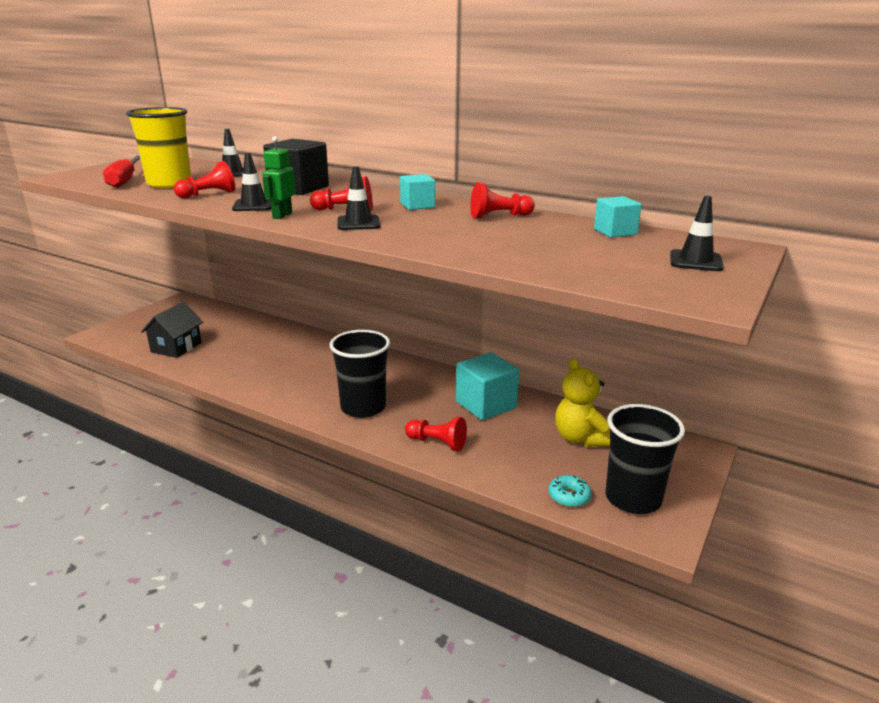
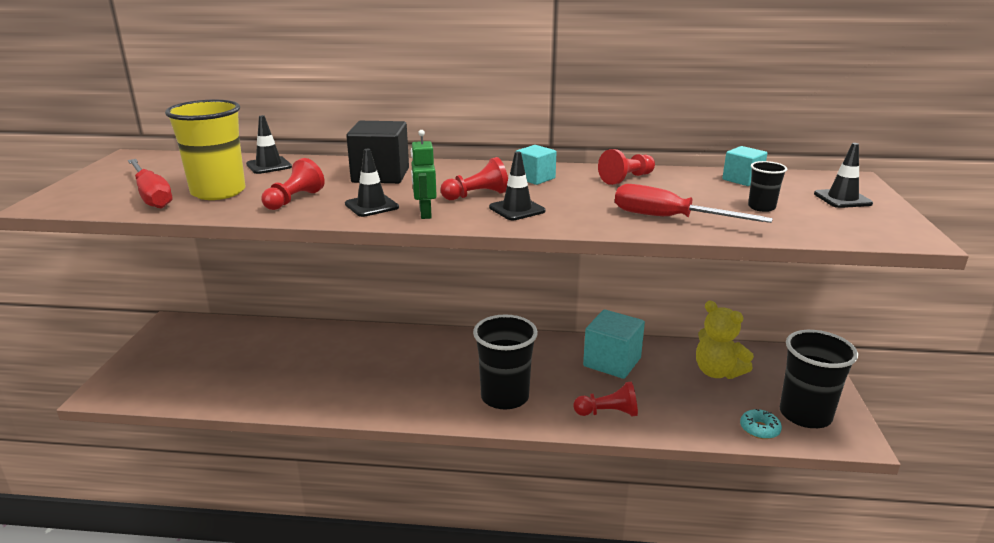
camera: 25 degrees left, 0 degrees up
black house [141,301,203,358] -> none
none -> red screwdriver [615,184,773,223]
none -> black cup [748,161,787,212]

